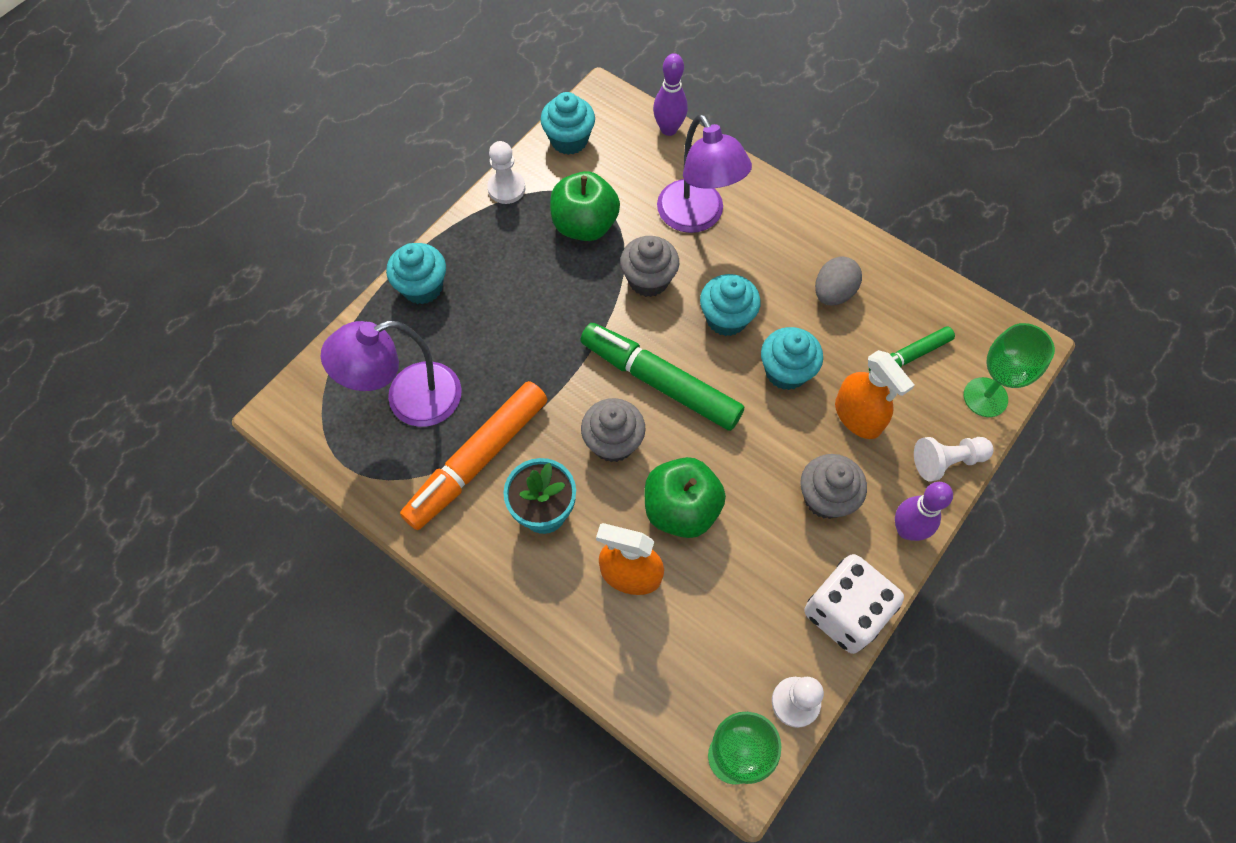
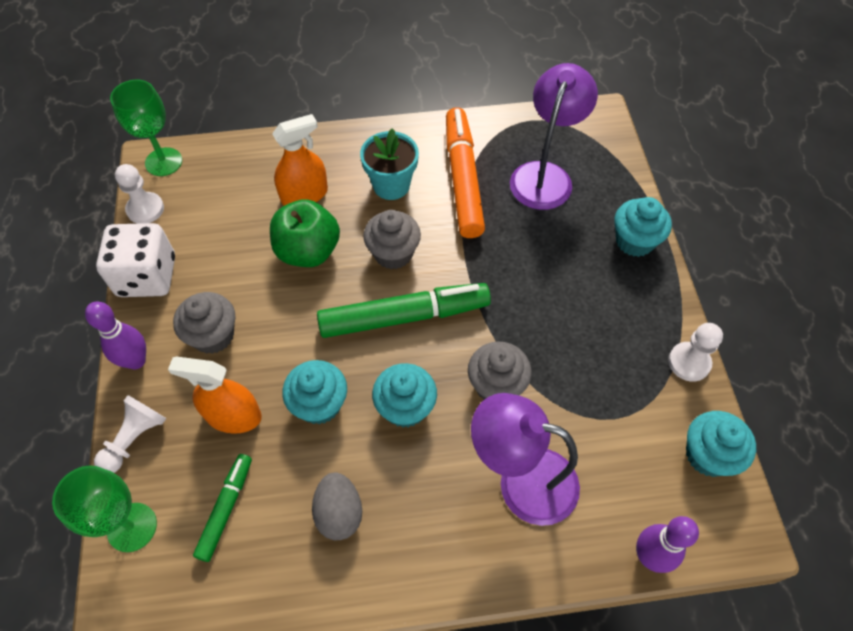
camera: 135 degrees right, 5 degrees down
green apple [550,171,620,241] -> none

